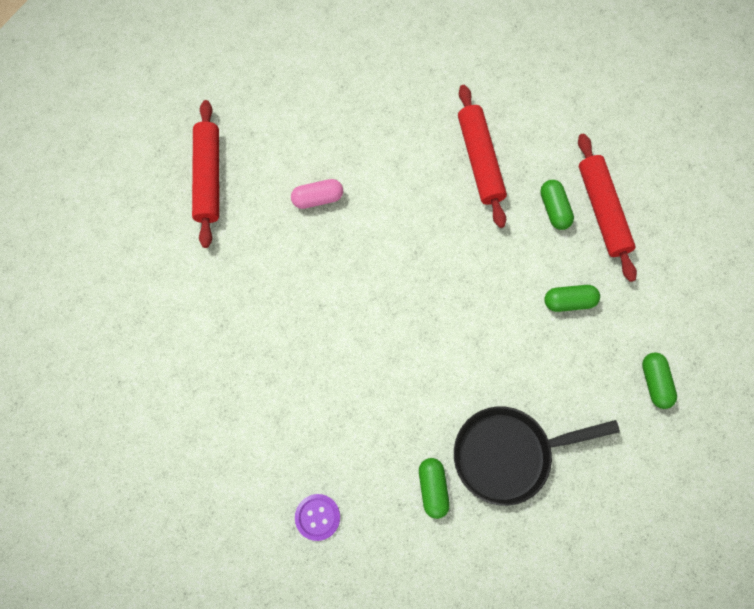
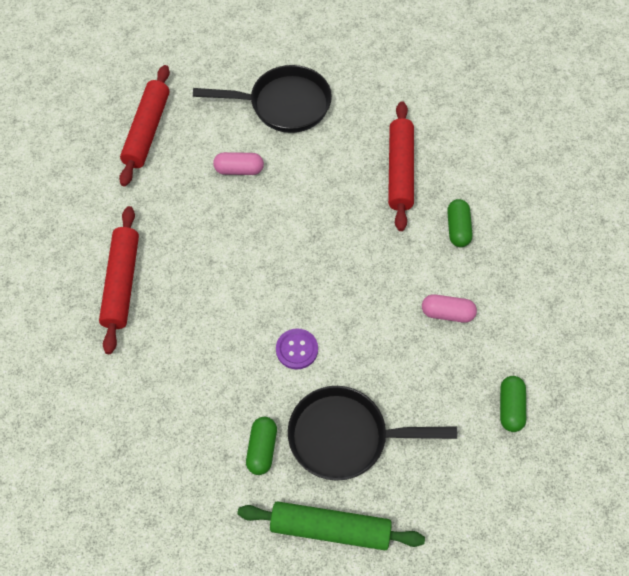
camera: 15 degrees right, 10 degrees down
purple button [295,494,340,541] -> purple button moved to [276,329,318,369]
green capsule [544,285,600,312] -> pink capsule [422,294,477,323]
red rolling pin [578,133,637,282] -> red rolling pin moved to [99,206,139,354]
none -> black pan [193,65,332,133]
none -> green rolling pin [238,501,425,550]

